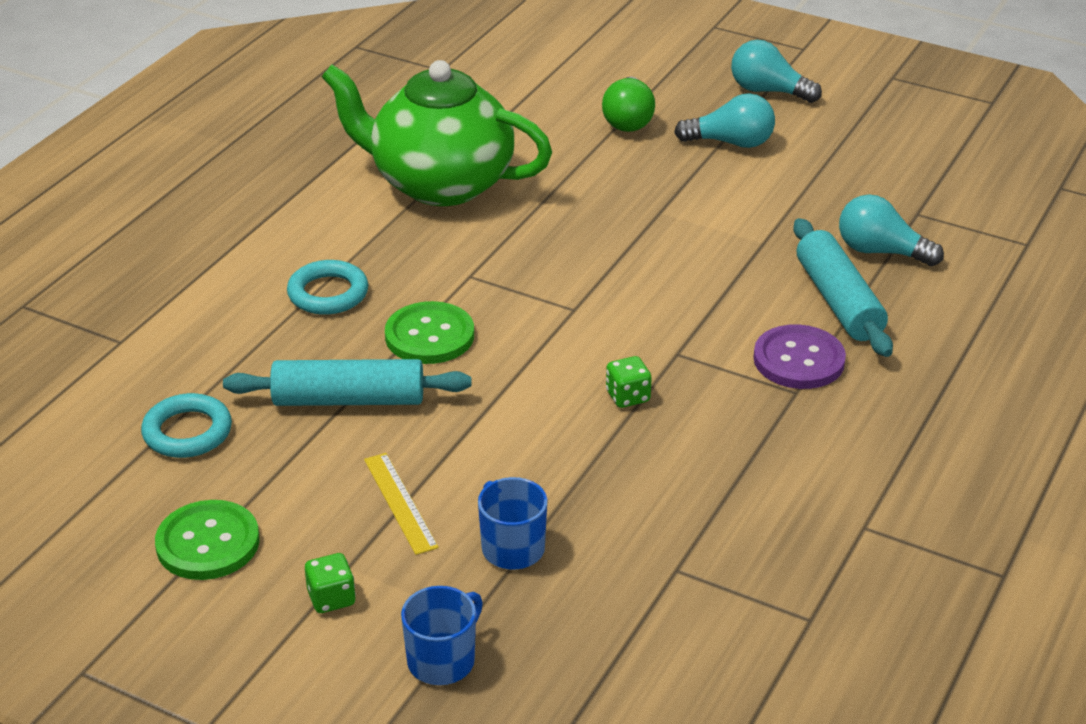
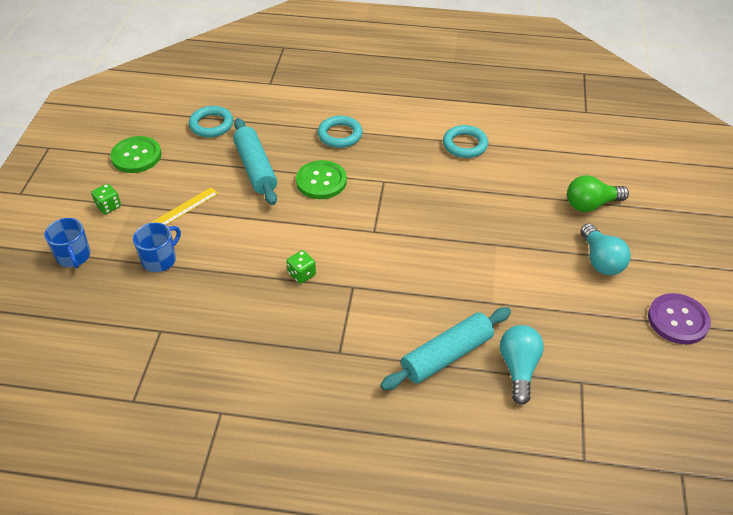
camera: 70 degrees right, 10 degrees up
green teapot [321,60,552,206] -> turquoise ring [443,125,488,158]
blue mug [401,586,483,685] -> blue mug turned 45 degrees clockwise [44,218,91,268]
turquoise light bulb [731,40,822,103] -> none
purple button [753,324,846,389] -> purple button moved to [648,293,711,344]

